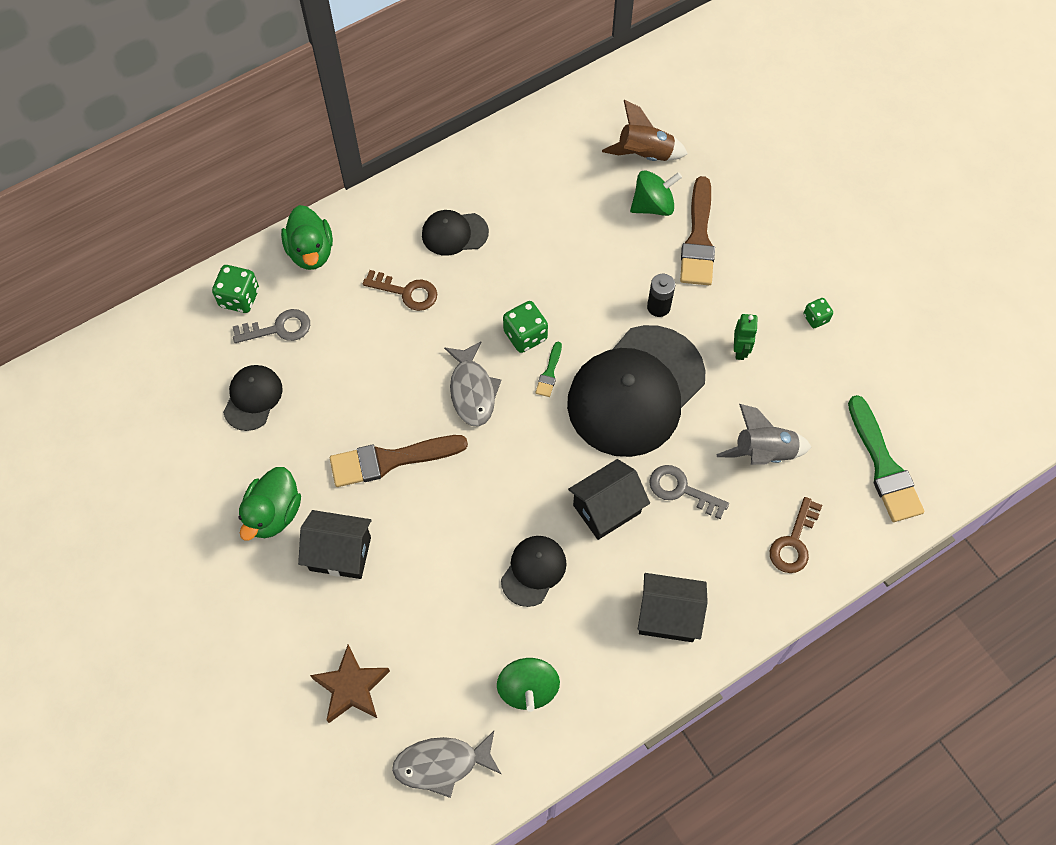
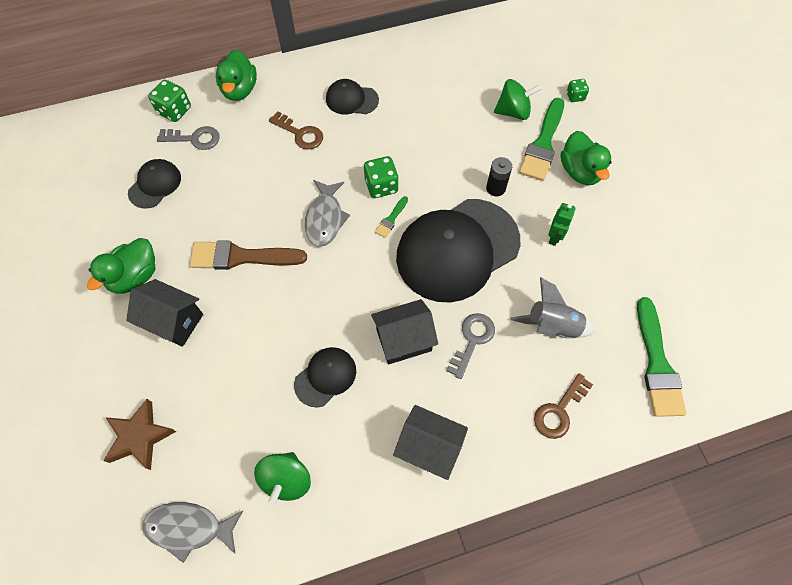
camera: 15 degrees right, 0 degrees up
brown rocket [602,100,688,161] -> none
grey key [649,465,729,519] -> grey key turned 75 degrees clockwise [446,313,495,379]
brown brush [680,176,715,285] -> green brush [519,98,564,181]
green dice [803,298,833,328] -> green dice moved to [567,79,589,102]
none -> green duck [561,131,611,185]

